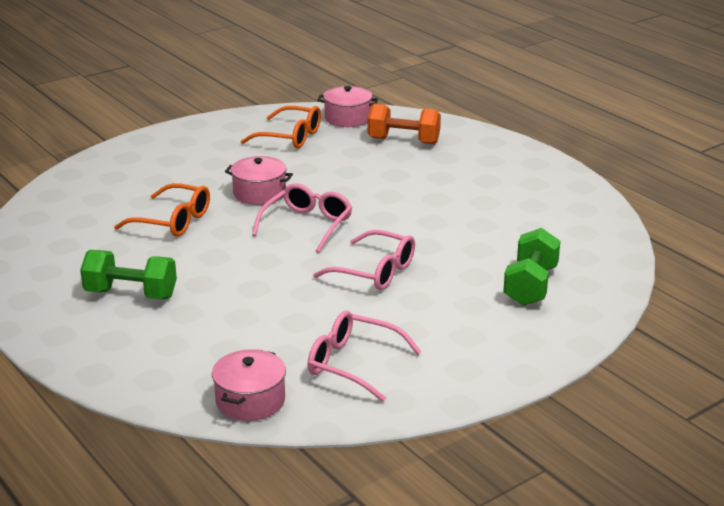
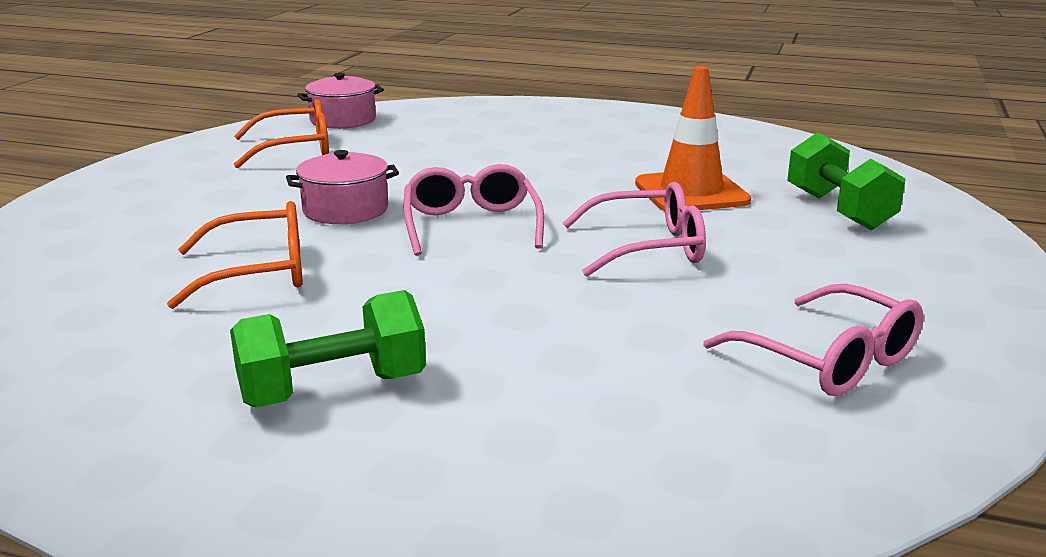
camera: 35 degrees left, 5 degrees down
pink pot [212,349,286,421] -> none
pink glasses [308,311,422,402] -> pink glasses turned 120 degrees counterclockwise [703,284,924,396]
orange dumbbell [368,104,441,144] -> none
none -> orange traffic cone [635,66,751,211]

